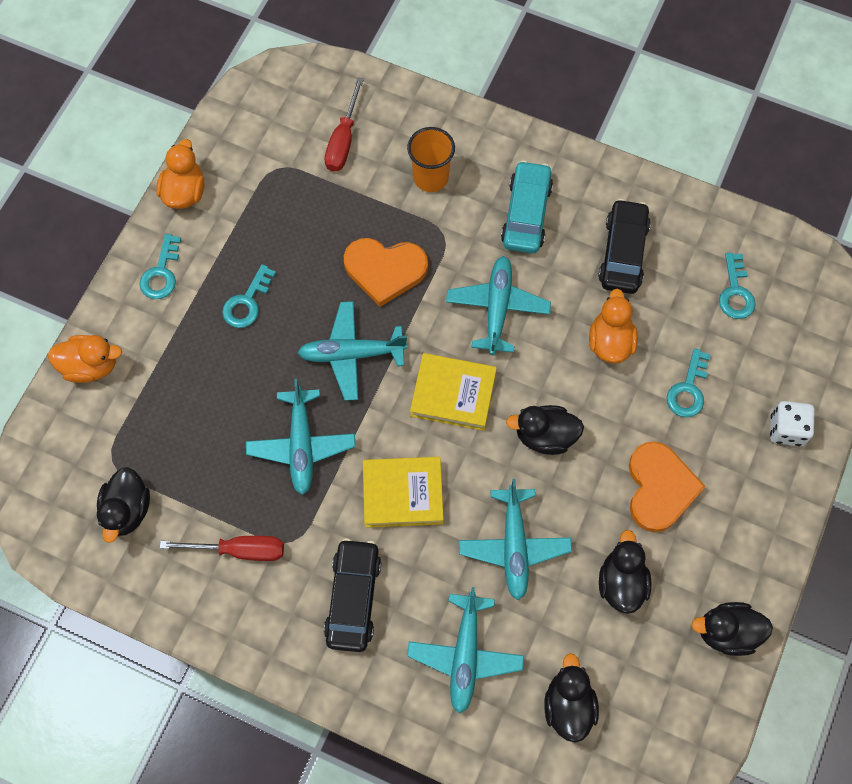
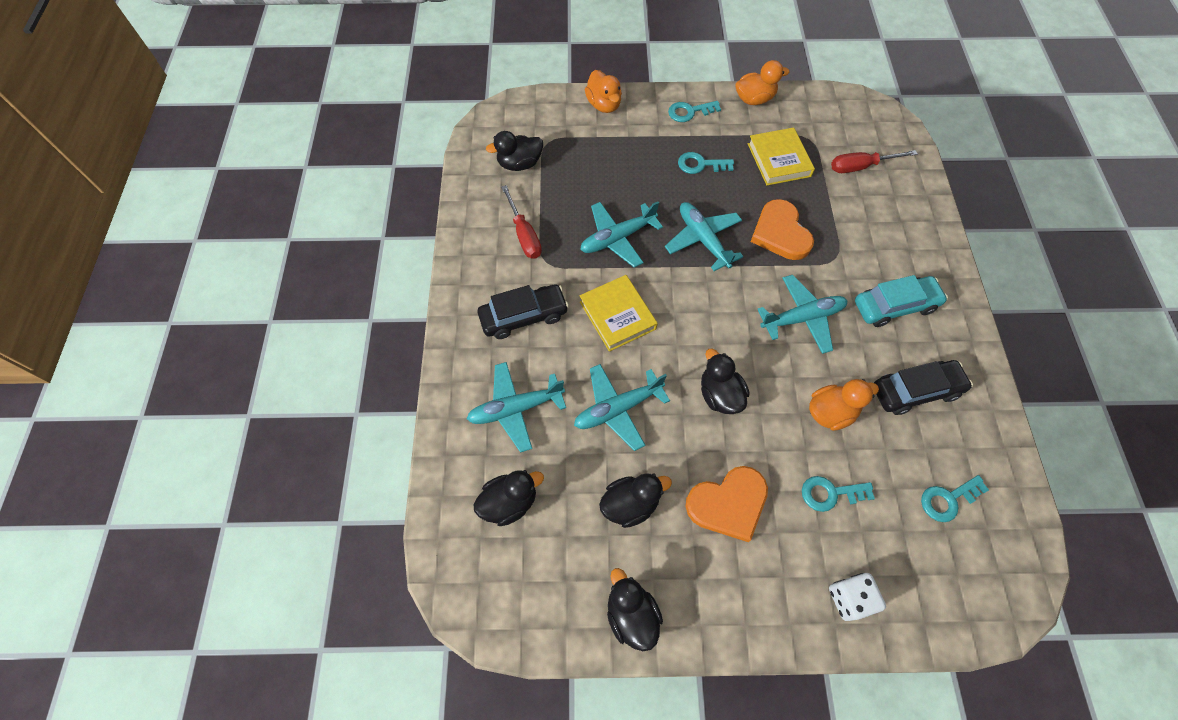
camera: 65 degrees right, 5 degrees down
orange cup [407,127,455,192] -> none
yellow book [410,353,497,431] -> yellow book moved to [748,127,815,185]

